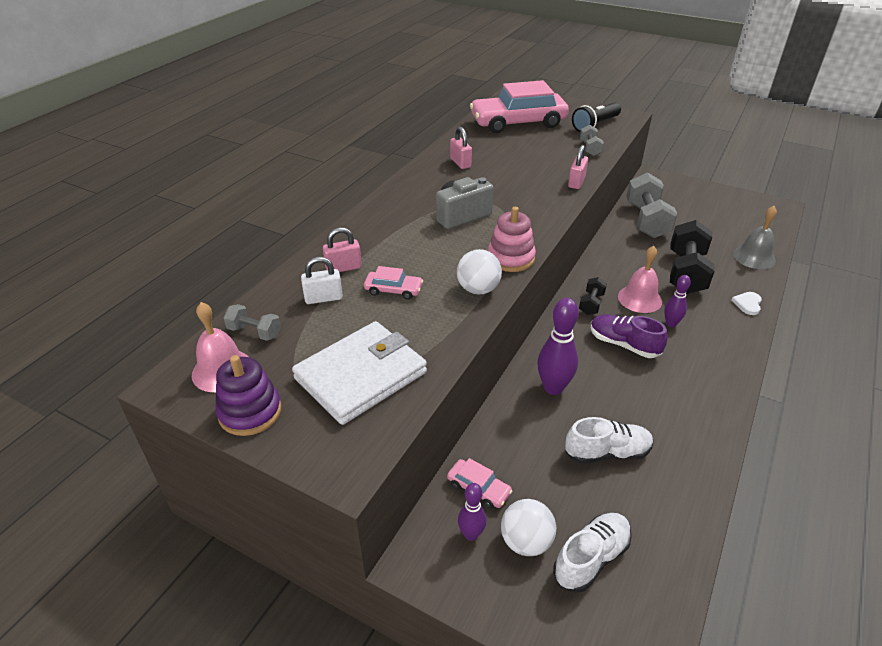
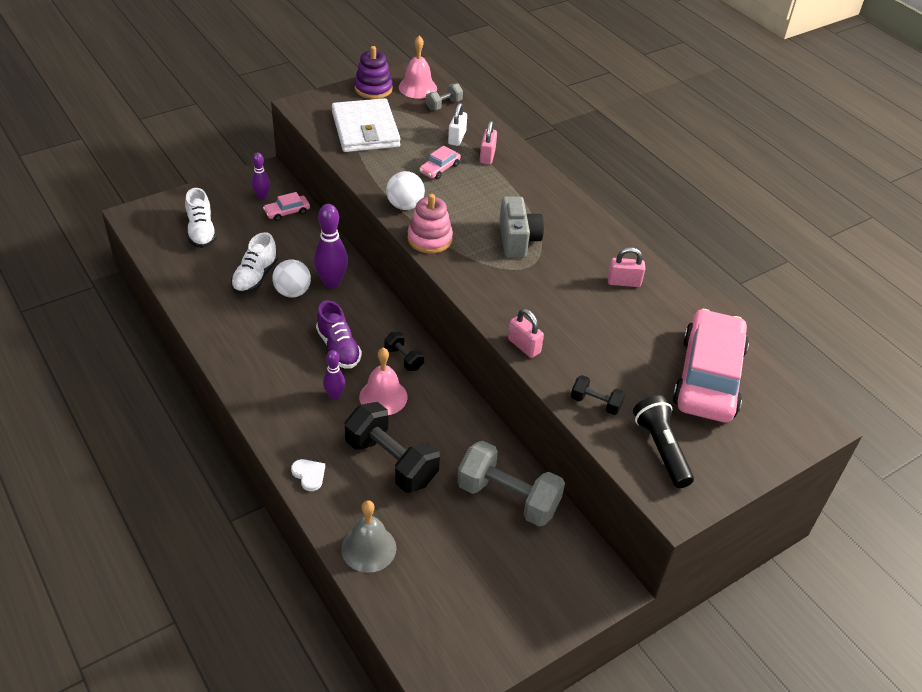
camera: 115 degrees right, 5 degrees up
white ball [501,499,556,556] -> white ball moved to [272,260,311,297]
grey dumbbell [580,125,604,156] -> black dumbbell [571,375,625,415]
purple shoe [591,314,668,358] -> purple shoe turned 90 degrees clockwise [316,300,362,369]

